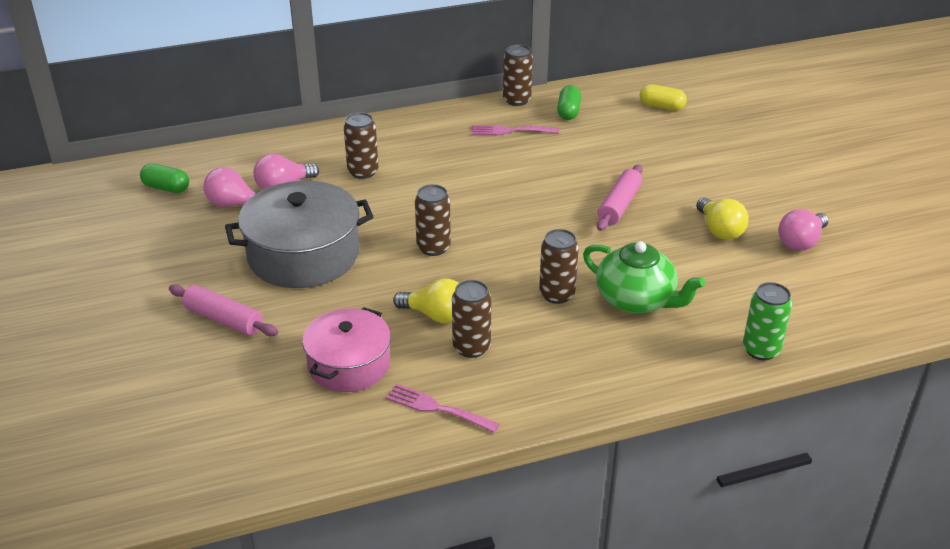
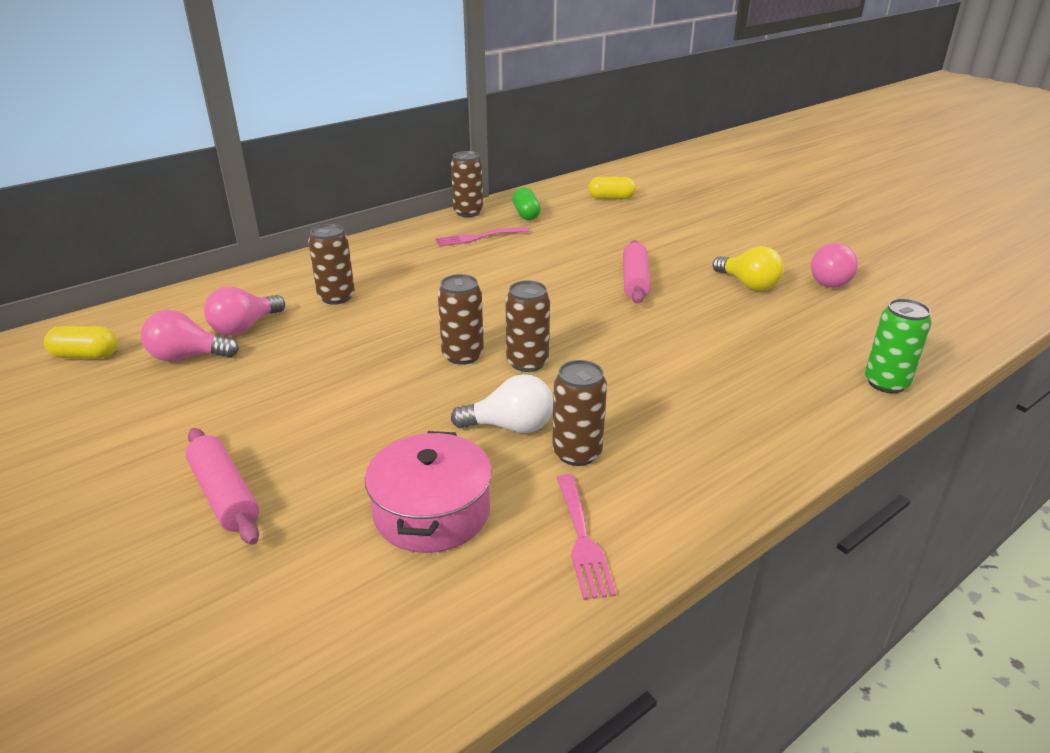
camera: 20 degrees left, 5 degrees down
green capsule [140,163,189,193] -> yellow capsule [44,326,117,358]
pink rolling pin [169,285,278,336] -> pink rolling pin turned 45 degrees clockwise [185,428,259,545]
grey pot [225,181,374,288] -> none
pink fork [386,384,500,433] -> pink fork turned 105 degrees counterclockwise [557,474,616,600]
yellow light bulb [393,278,459,324] -> white light bulb [451,374,553,433]
brown can [539,229,579,304] -> brown can moved to [505,280,550,372]
green teapot [583,241,705,314] -> none

